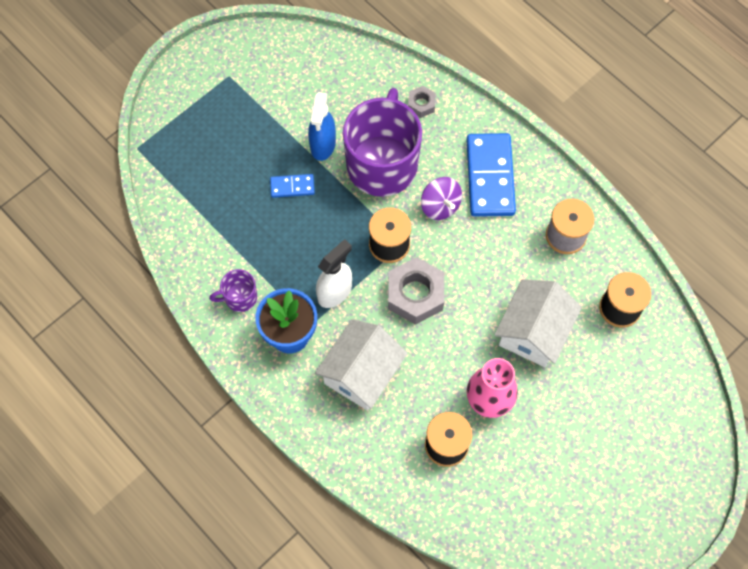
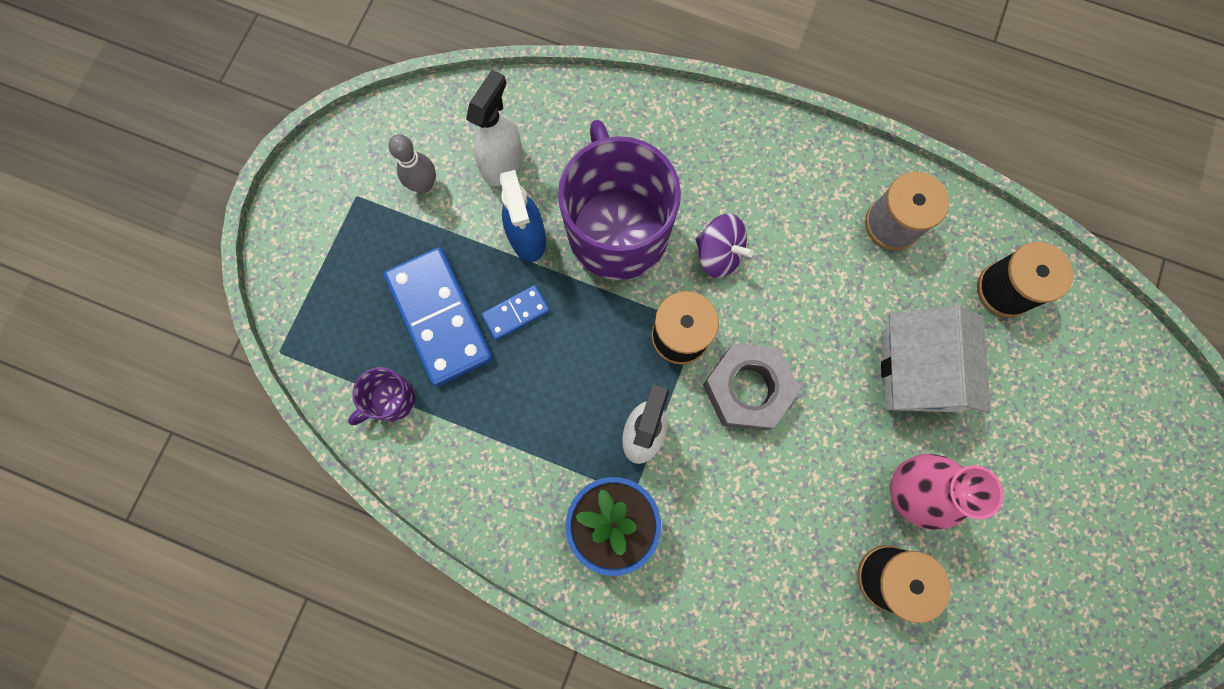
camera: 25 degrees left, 10 degrees up
purple mug [209,269,257,312] -> purple mug moved to [348,367,416,425]
white house [315,319,408,410] -> none
grey nut [408,86,436,118] -> none
blue domino [467,133,516,217] -> blue domino moved to [384,247,493,386]
none -> grey bowling pin [388,134,436,193]
none -> white spray bottle [466,70,523,186]

